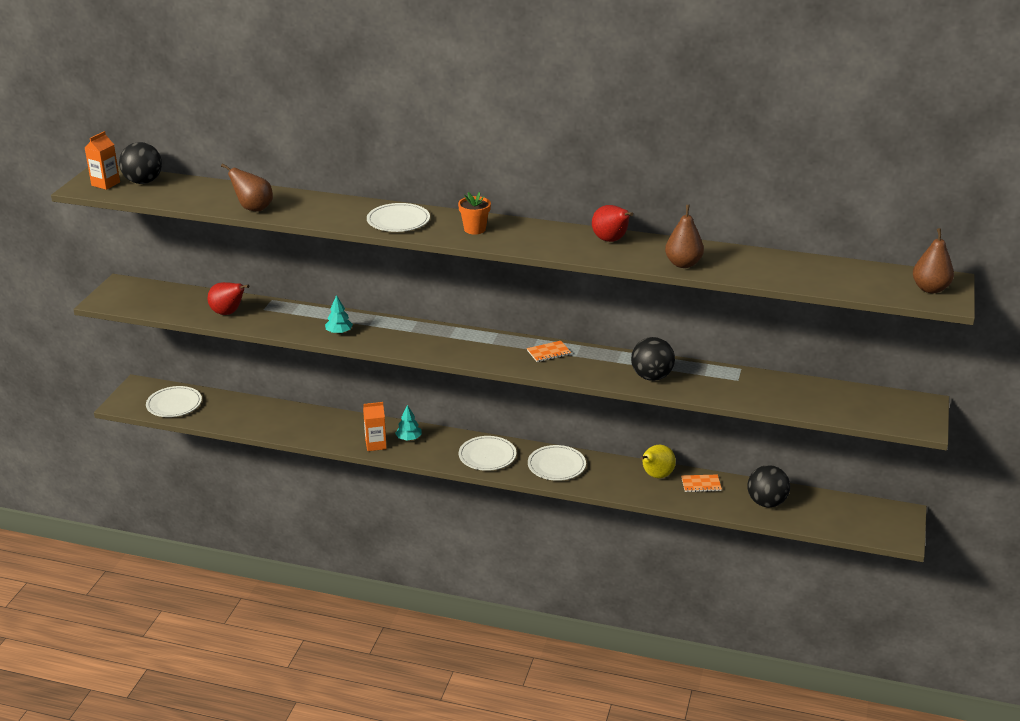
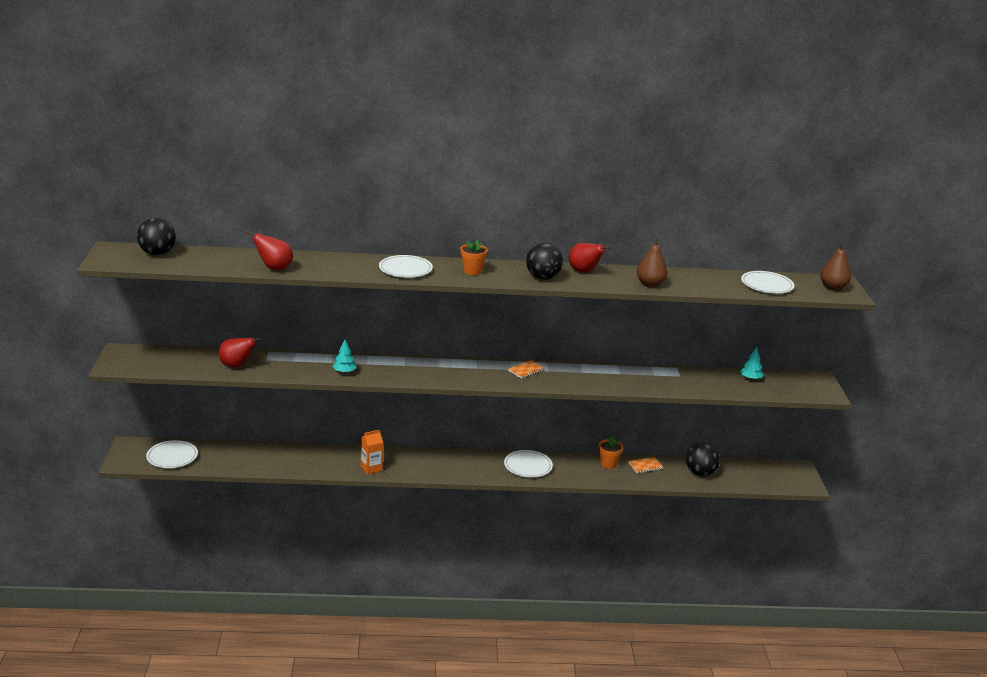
camera: 20 degrees left, 5 degrees down
orange carton [85,131,120,190] -> none
brown pear [221,163,273,211] -> red pear [246,230,293,270]
turquoise tree [395,405,422,441] -> turquoise tree moved to [740,347,763,380]
white plate [459,436,516,471] -> white plate moved to [741,271,795,294]
black ball [631,337,675,381] -> black ball moved to [526,242,563,279]
yellow pear [640,445,676,478] -> orange flower pot [599,437,623,469]

